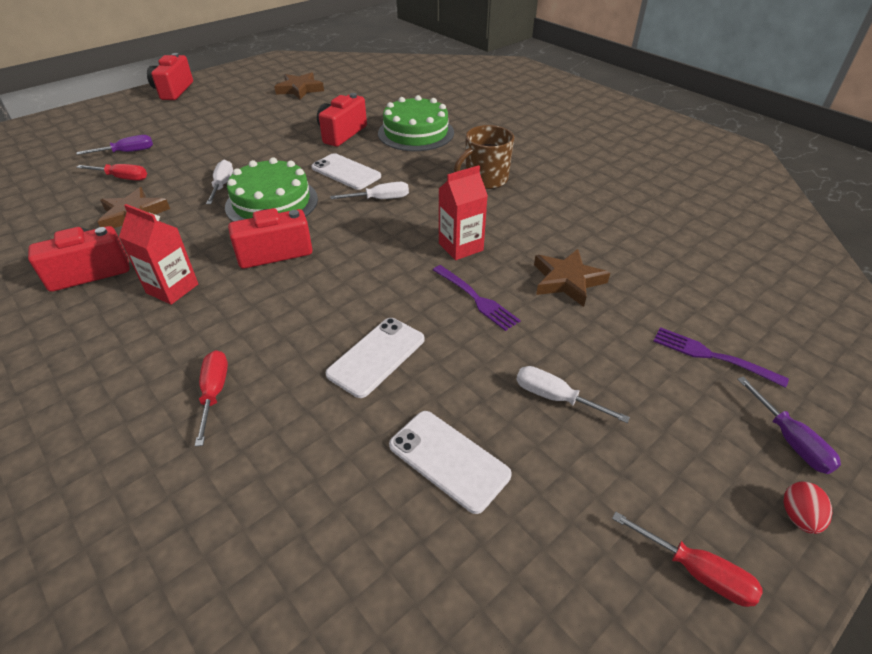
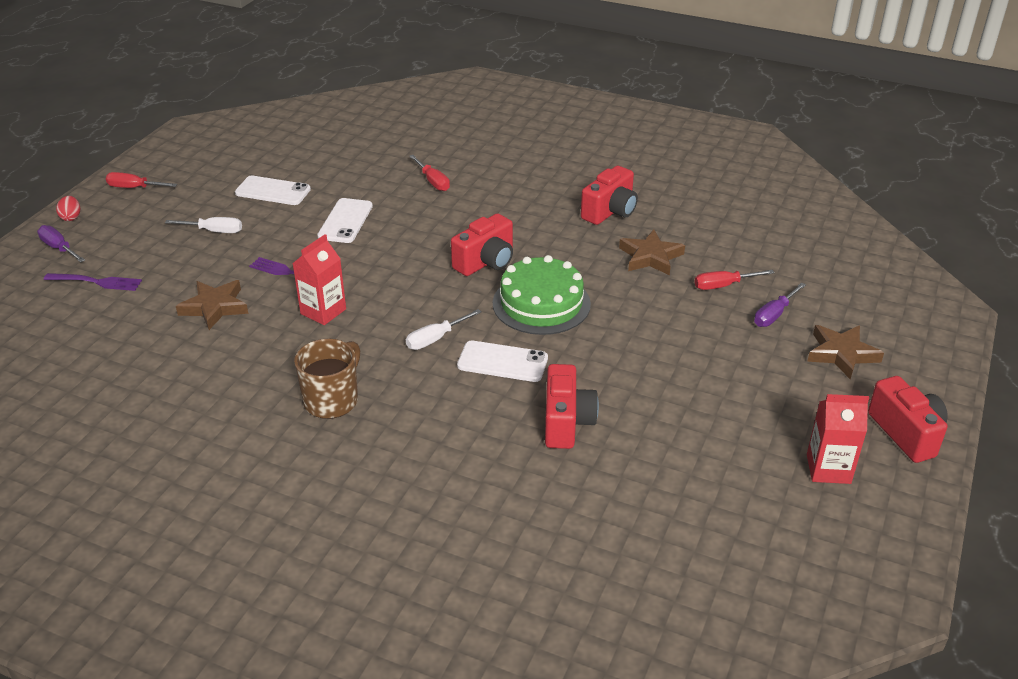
camera: 155 degrees right, 5 degrees down
red carton [119,204,198,305] -> red carton moved to [807,394,869,484]
white screwdriver [206,160,233,204] -> none
brown star [274,72,324,100] -> brown star moved to [807,325,884,379]
green cake [378,95,454,151] -> none

